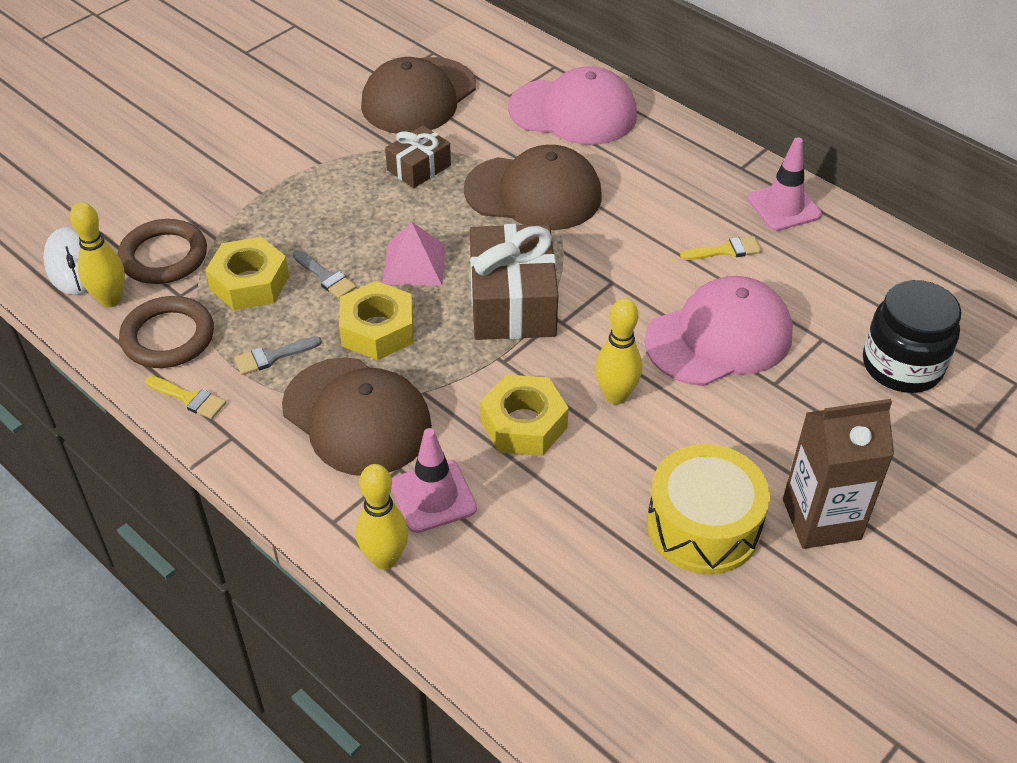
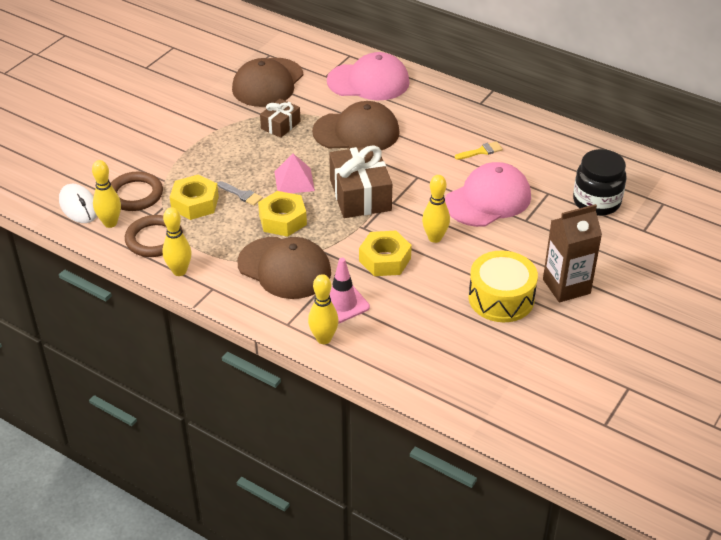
camera: 10 degrees left, 5 degrees down
yellow brush [145,376,226,419] -> yellow bowling pin [162,207,192,276]
grey brush [234,336,322,375] -> none
pink traffic cone [747,137,822,231] -> none

